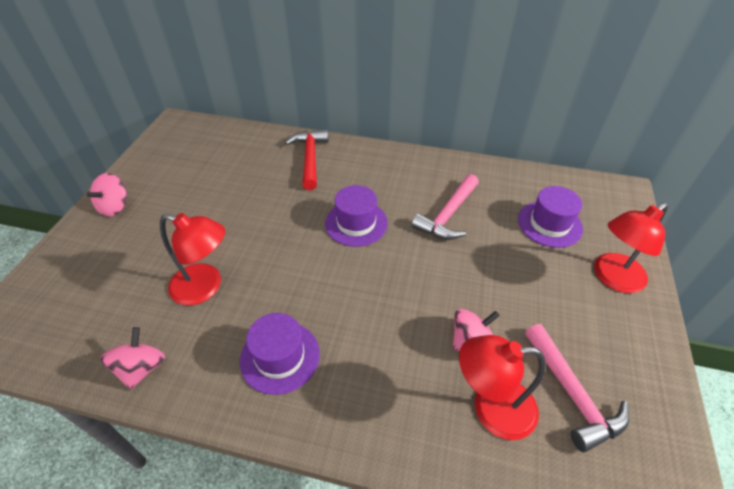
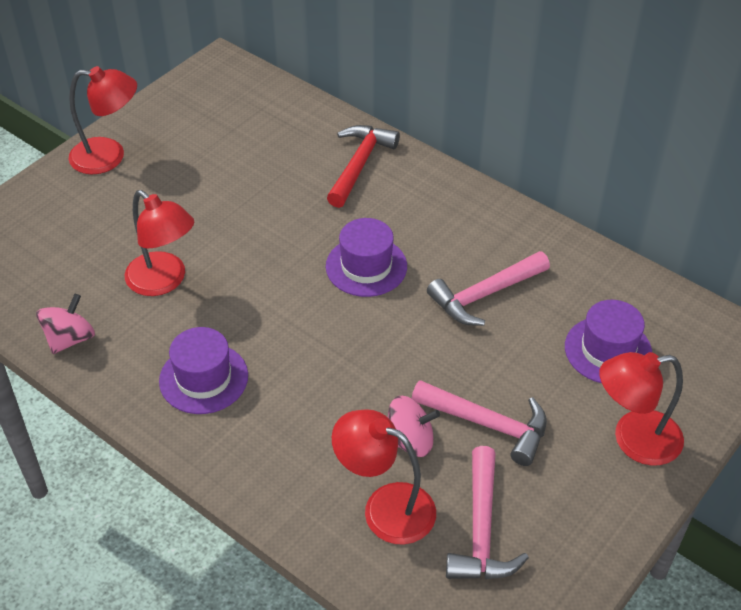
camera: 25 degrees right, 0 degrees up
pink spinning top [87,173,128,217] -> red lamp [69,66,137,174]
none -> pink hammer [411,380,547,466]

